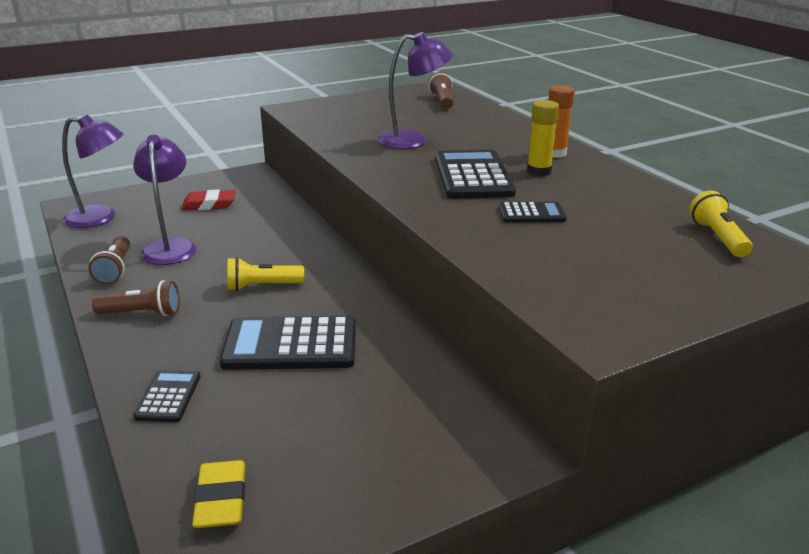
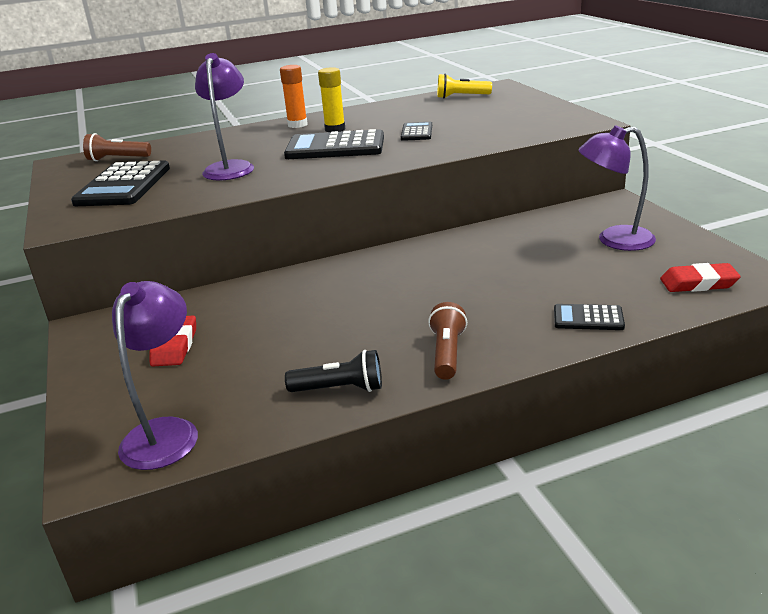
camera: 80 degrees left, 0 degrees up
brown flashlight [88,236,130,285] -> black flashlight [285,350,382,392]
purple lamp [133,135,197,265] -> purple lamp moved to [578,125,656,251]
yellow eraser [192,460,245,528] -> red eraser [660,263,741,292]
black calculator [220,316,356,370] -> black calculator moved to [71,160,170,206]
yellow flashlight [227,257,304,291] -> none

